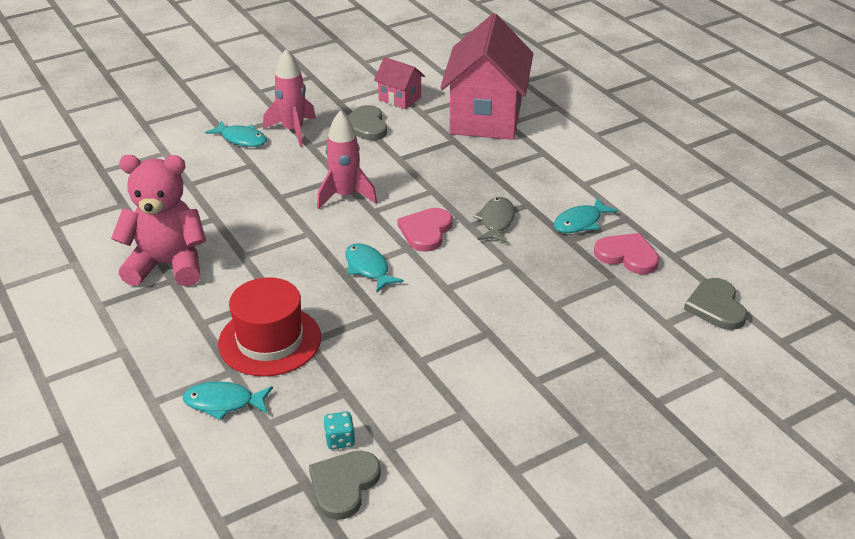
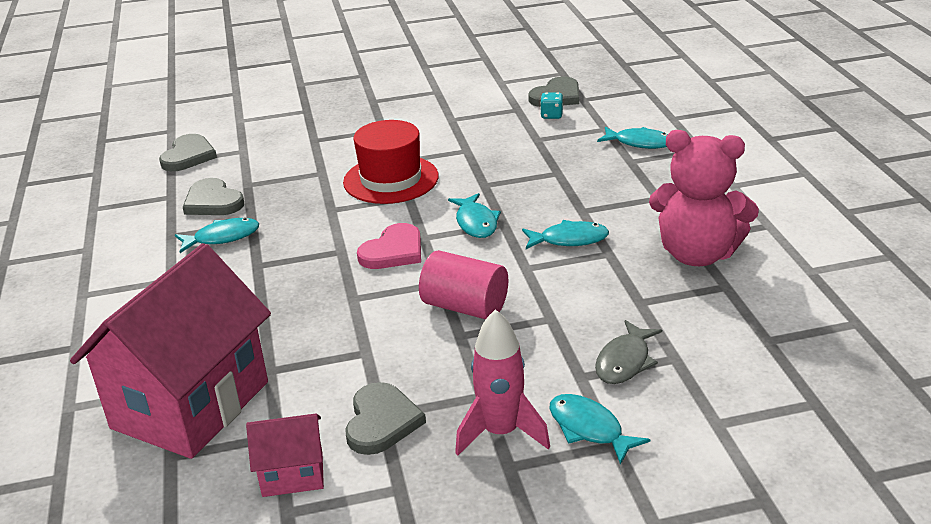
camera: 160 degrees left, 5 degrees down
red hat [218,277,321,377] -> red hat moved to [343,120,439,204]
pink rocket [317,110,377,209] -> pink cylinder [419,250,508,319]
pink house [374,57,425,109] -> pink house turned 60 degrees counterclockwise [246,414,324,497]
grey fish [473,197,515,243] -> grey fish moved to [595,320,662,384]
pink heart [594,233,659,274] -> grey heart [183,178,244,215]
none -> turquoise fish [522,220,609,249]

